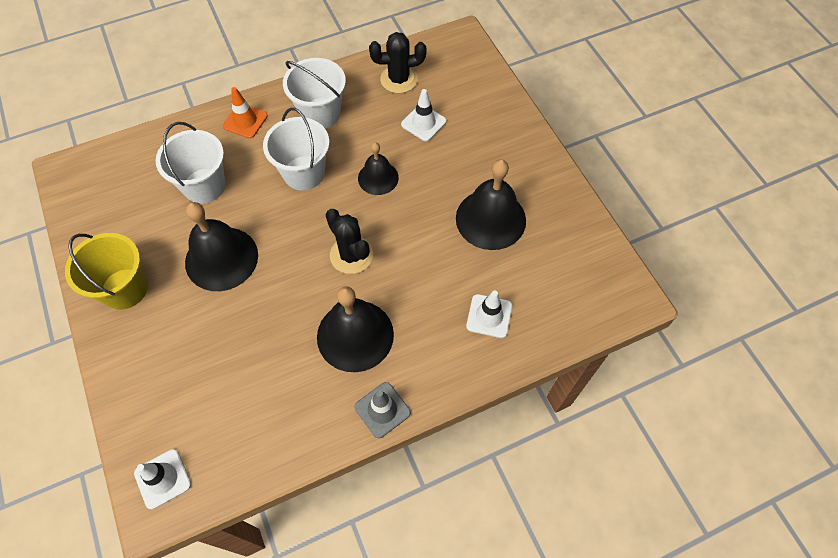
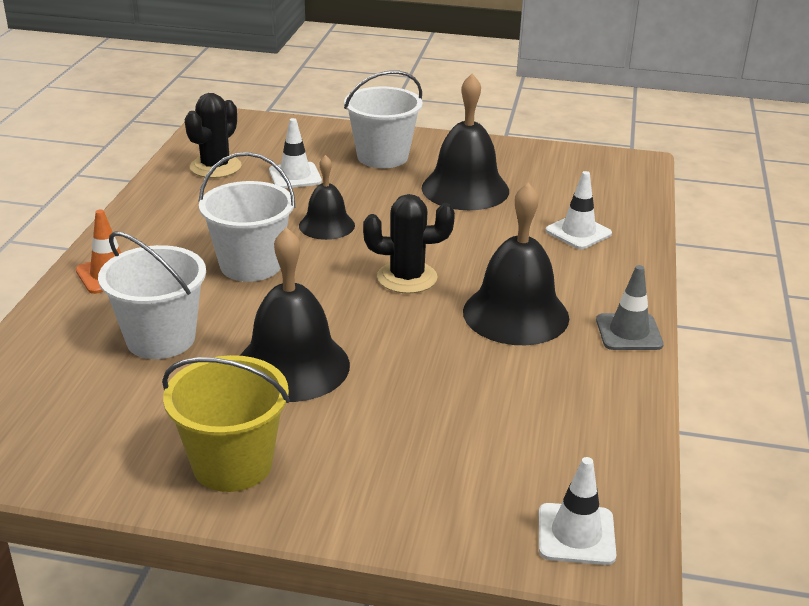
camera: 55 degrees left, 30 degrees down
white bucket [283,58,346,129] -> white bucket moved to [344,71,423,168]

